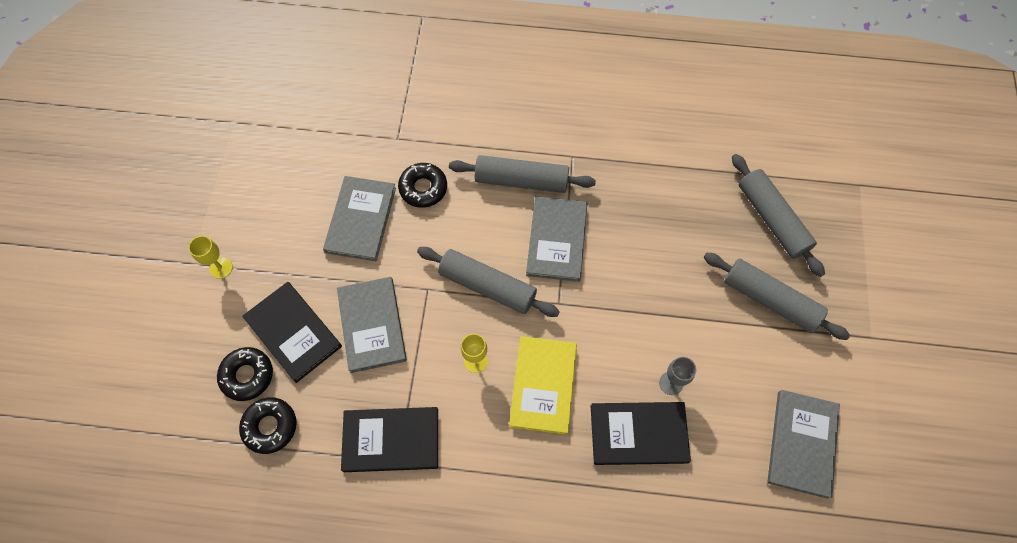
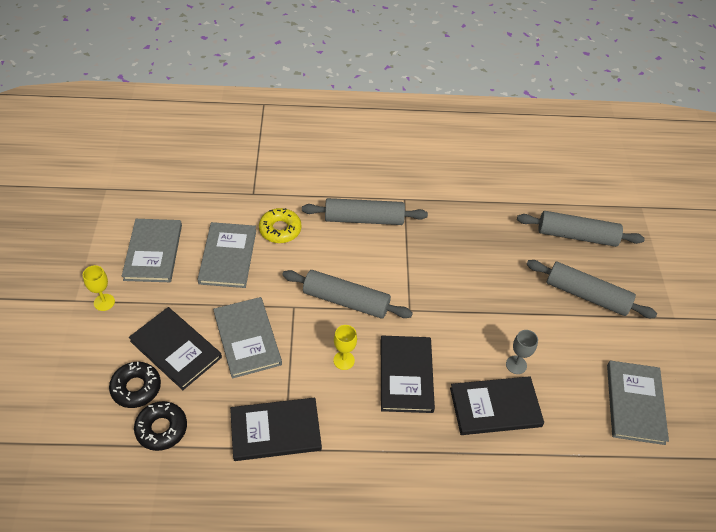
camera: 10 degrees left, 15 degrees down
black donut [398,163,447,208] -> yellow donut [259,208,301,243]
yellow book [509,336,577,435] -> black book [381,336,435,413]
grey book [526,196,587,282] -> grey book moved to [122,219,182,282]
grey rolling pin [732,154,825,277] -> grey rolling pin turned 45 degrees counterclockwise [517,211,645,247]

